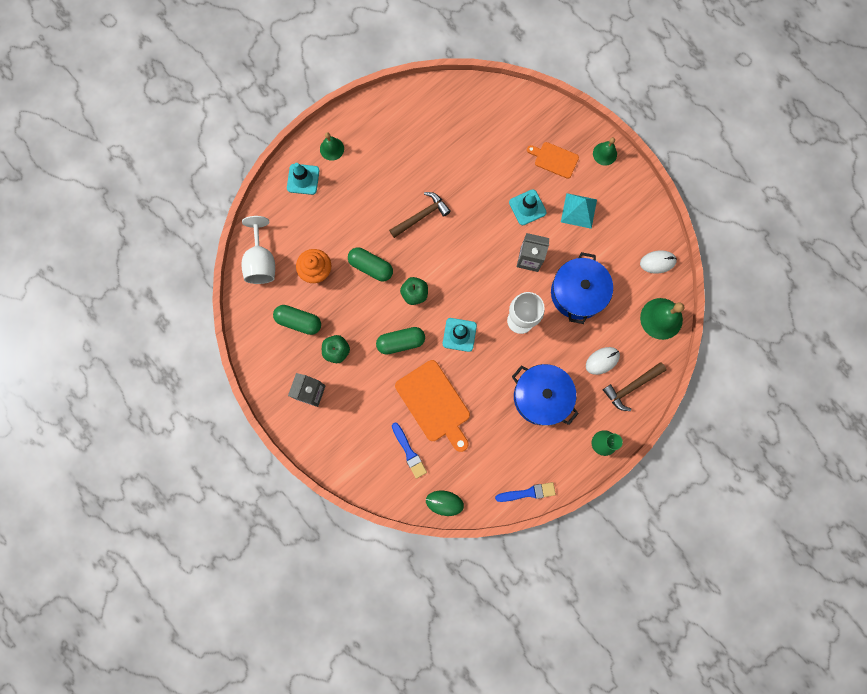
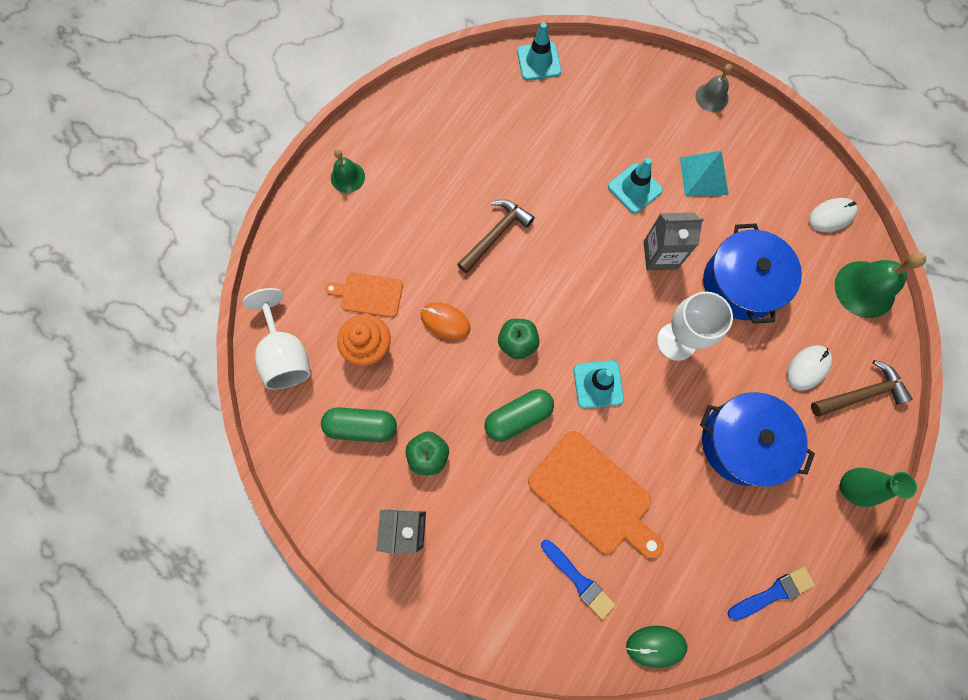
camera: 15 degrees left, 5 degrees down
turquoise traffic cone [287,163,319,195] -> turquoise traffic cone moved to [517,23,561,81]
green capsule [348,247,393,281] -> orange mouse [421,302,470,340]
orange cutting board [527,142,579,179] -> orange cutting board moved to [325,273,403,317]
green bell [593,138,617,166] -> grey bell [695,64,732,112]
brown hammer [603,362,667,411] -> brown hammer turned 150 degrees counterclockwise [811,360,913,417]

